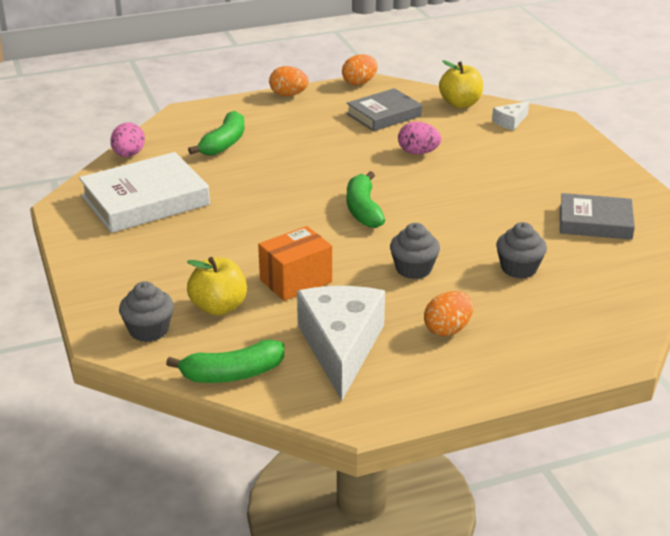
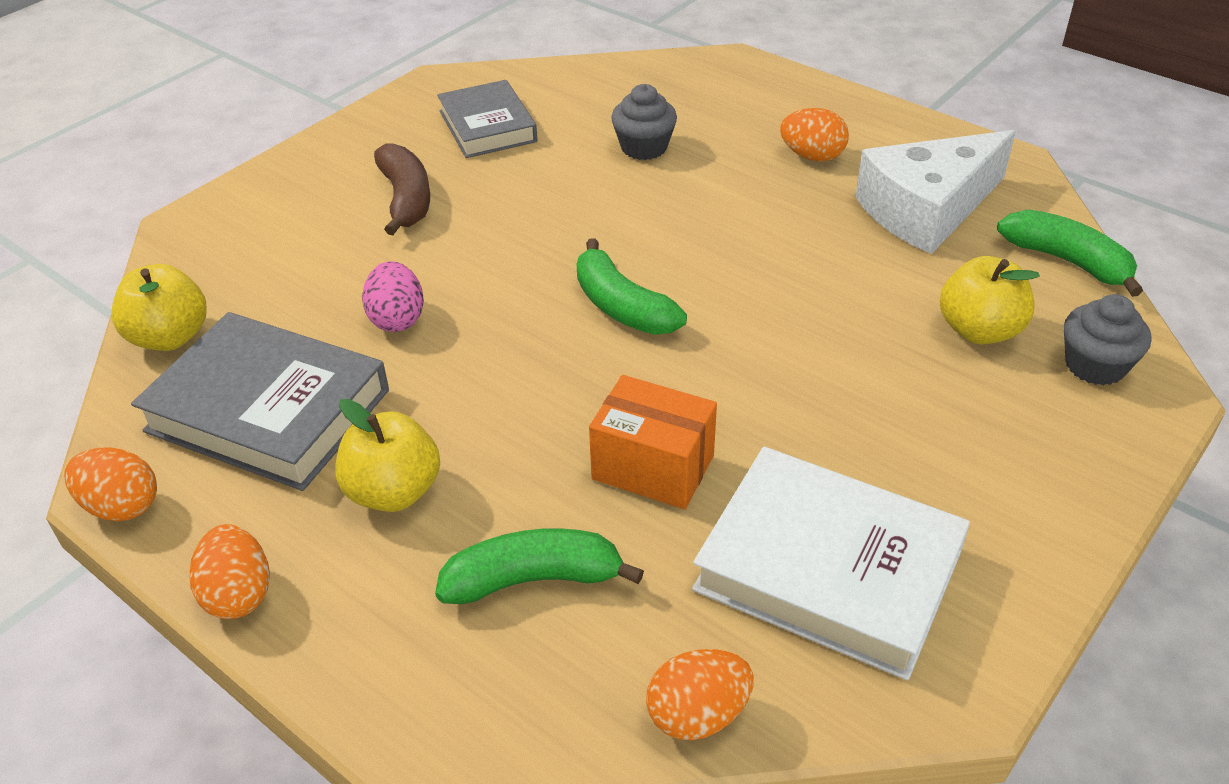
camera: 120 degrees left, 10 degrees up
pink egg [110,122,145,157] -> orange egg [646,649,754,740]
orange box [258,226,332,301] -> orange box moved to [589,375,717,509]
grey book [346,88,422,131] -> grey book [131,312,389,491], size x1.53
green banana [347,171,385,228] -> green banana turned 90 degrees clockwise [577,238,687,335]
grey cupcake [390,223,440,279] -> none
white cheese [492,101,529,131] -> none
none -> yellow apple [335,399,440,512]
none -> brown banana [374,143,430,235]

